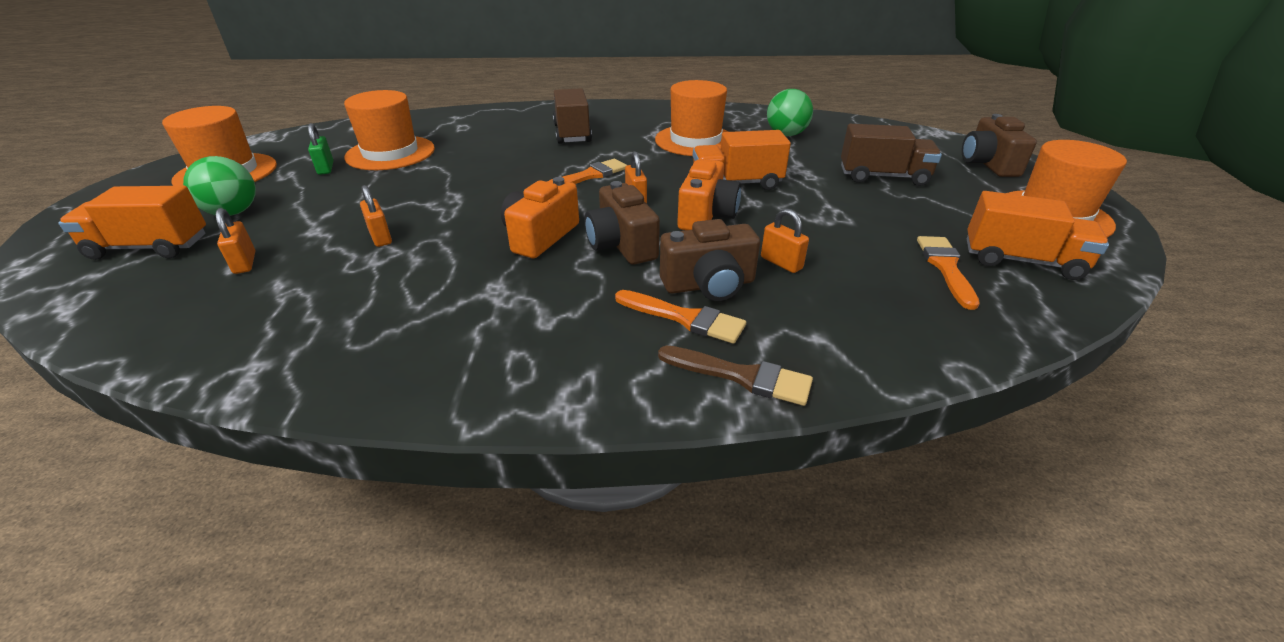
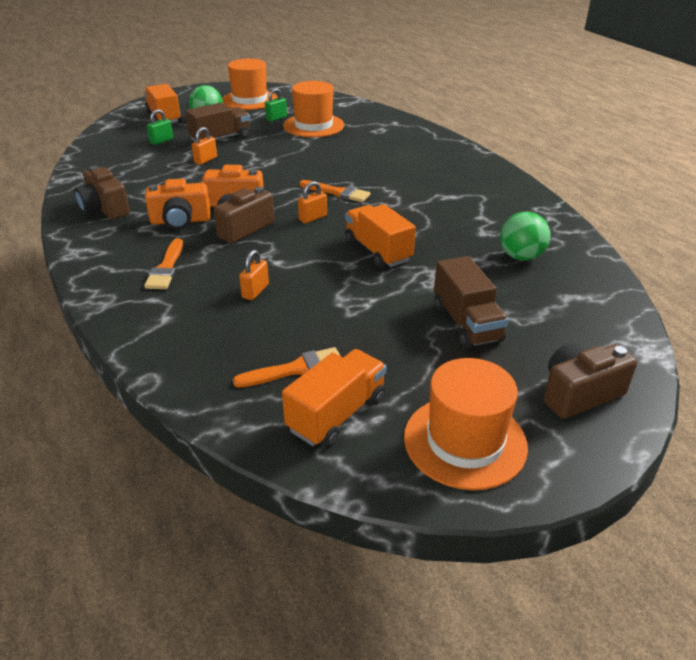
camera: 65 degrees right, 0 degrees up
orange padlock [216,208,255,274] -> green padlock [147,109,173,145]
brown truck [553,88,592,144] -> brown truck moved to [185,103,251,142]
orange hat [655,80,729,156] -> none
brown brush [658,345,813,406] -> none
brown camera [660,219,760,301] -> brown camera moved to [74,166,130,219]
orange camera [677,159,741,230] -> orange camera moved to [145,179,211,229]
orange truck [967,191,1109,280] -> orange truck turned 135 degrees counterclockwise [282,349,387,447]

